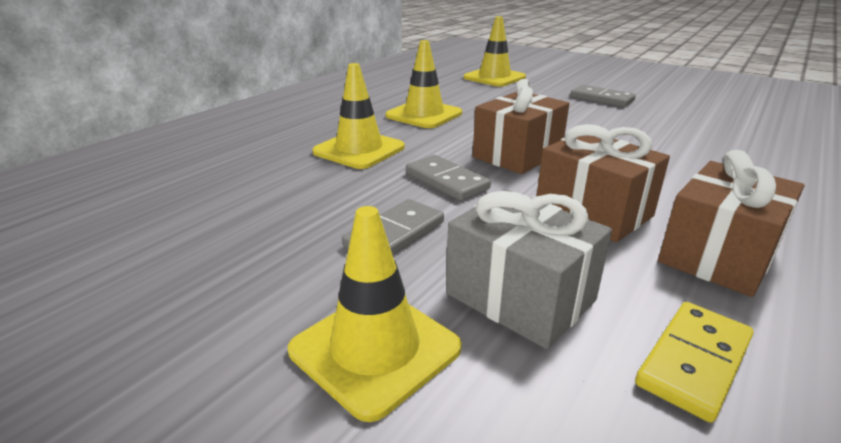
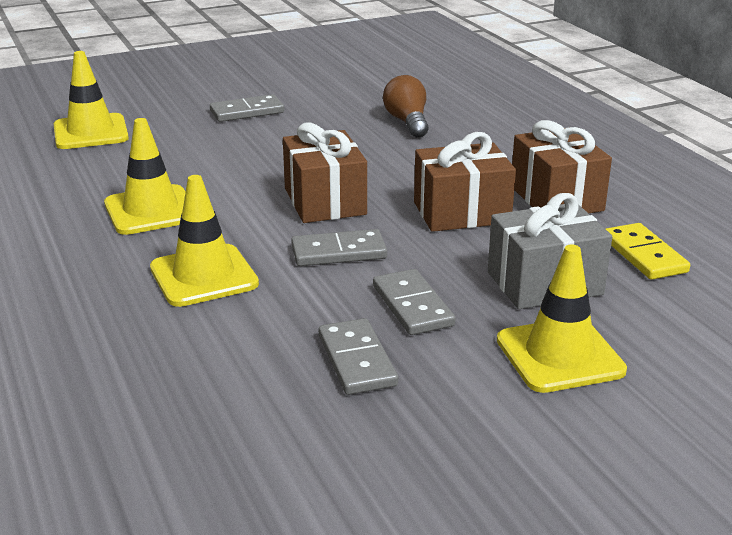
camera: 60 degrees left, 0 degrees up
none -> grey domino [319,318,398,395]
none -> brown light bulb [383,75,429,138]

